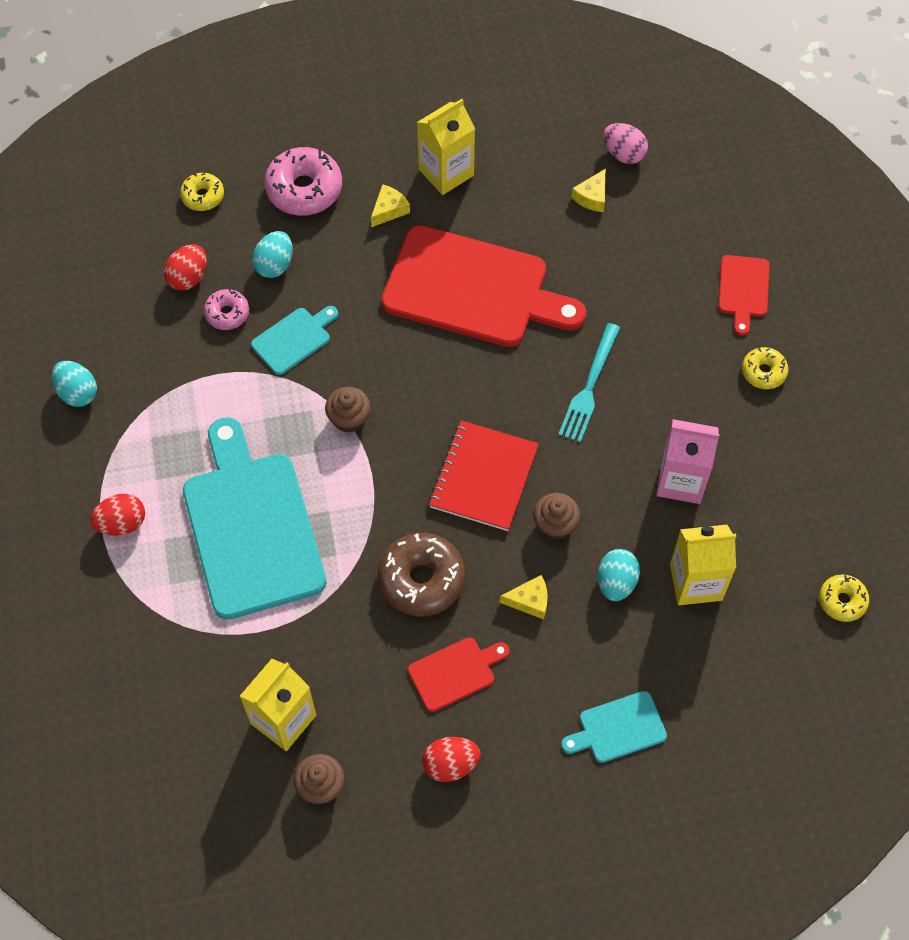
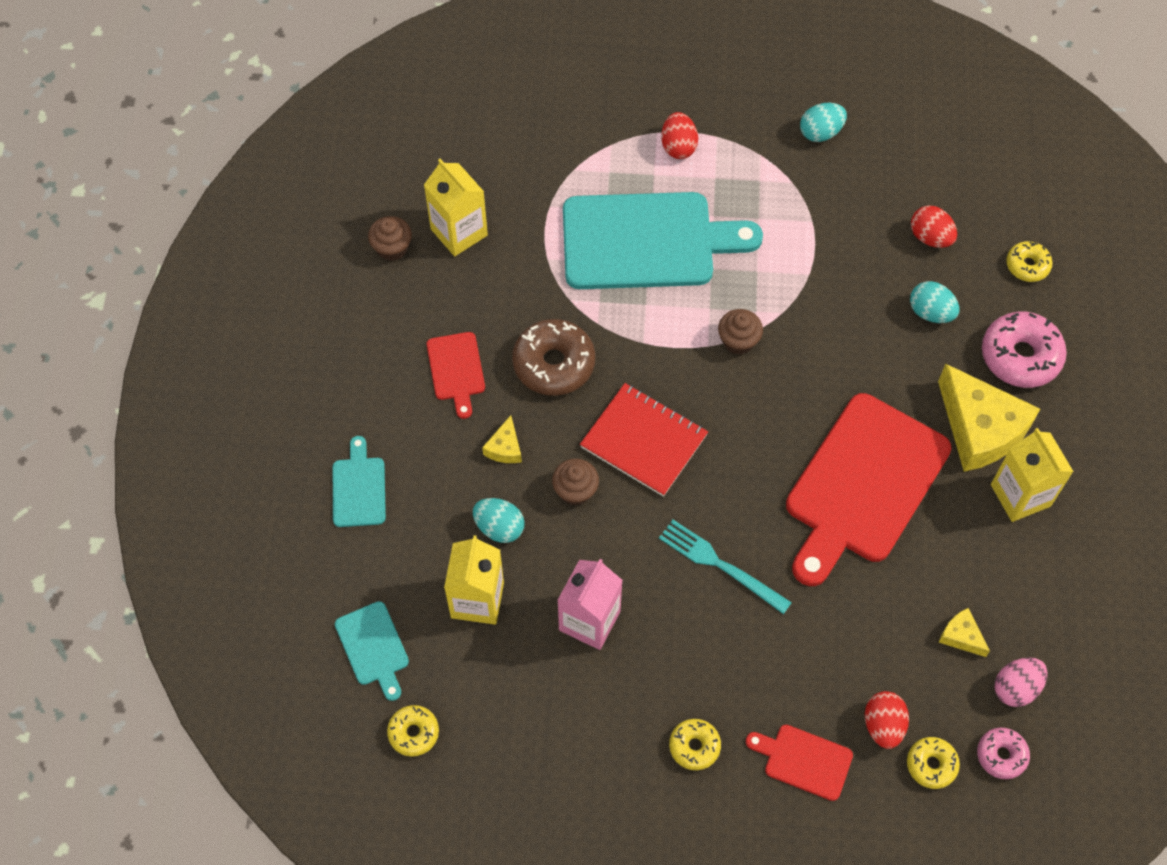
camera: 105 degrees right, 0 degrees up
pink donut [204,289,249,330] -> pink donut moved to [977,727,1030,779]
turquoise cutting board [251,306,338,375] -> turquoise cutting board moved to [335,601,409,701]
yellow cheese [371,184,410,227] -> yellow cheese [938,364,1040,472], size x2.24
red egg [422,737,480,782] -> red egg moved to [865,691,909,749]
none -> yellow donut [907,737,960,789]

